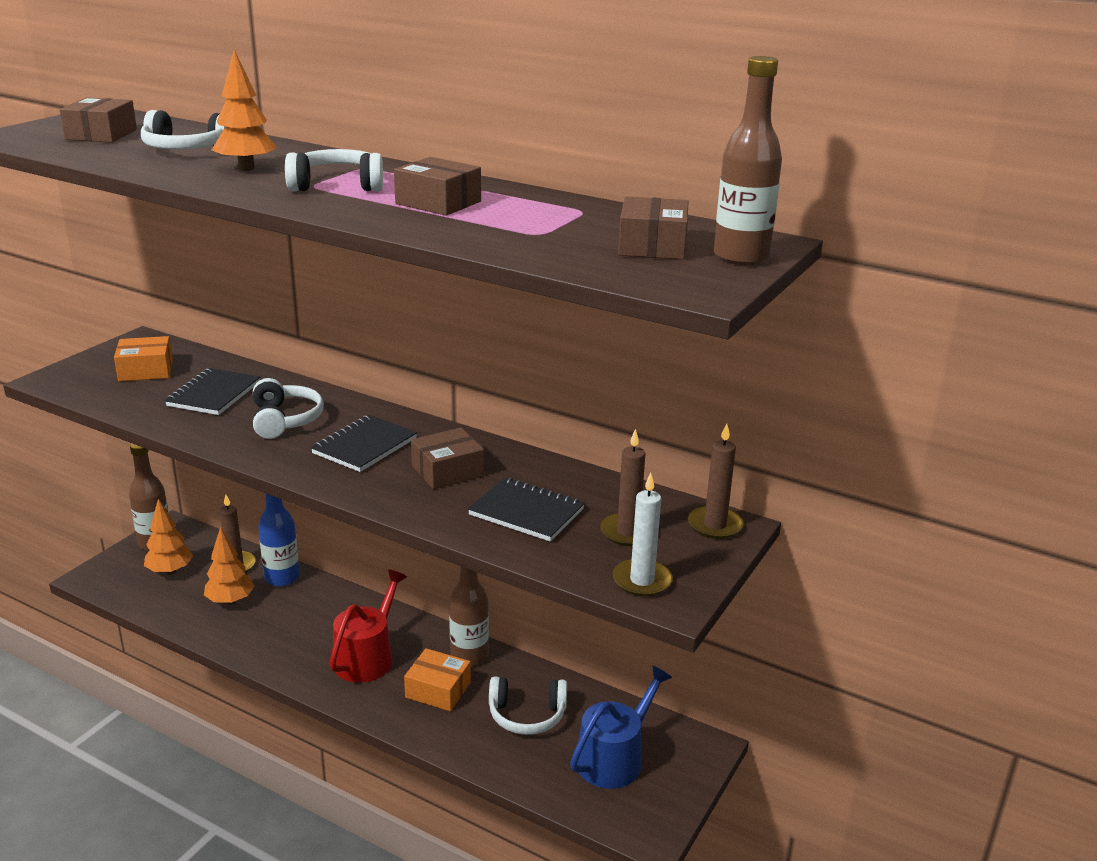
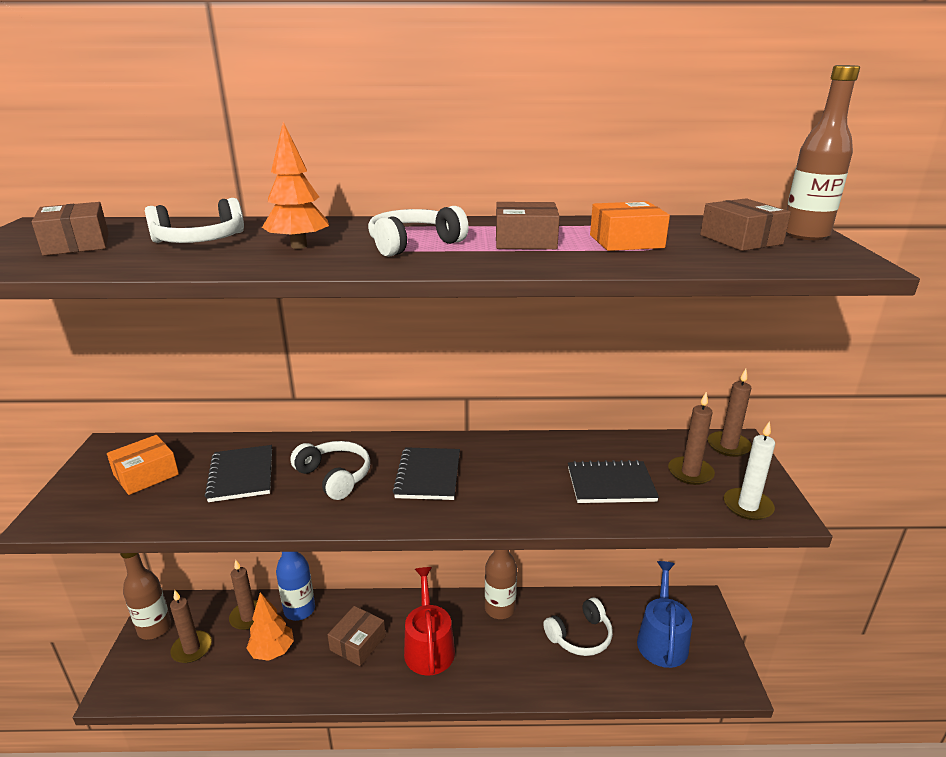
camera: 30 degrees left, 0 degrees up
orange tree [144,499,193,575] -> brown candle [170,590,212,663]
orange box [404,648,471,711] -> orange box moved to [590,201,670,251]
brown box [411,427,484,489] -> brown box moved to [327,606,386,666]

